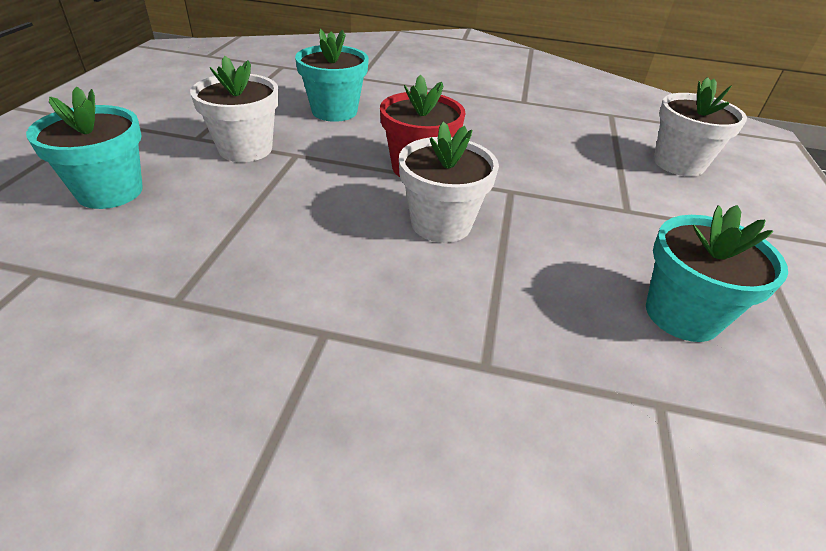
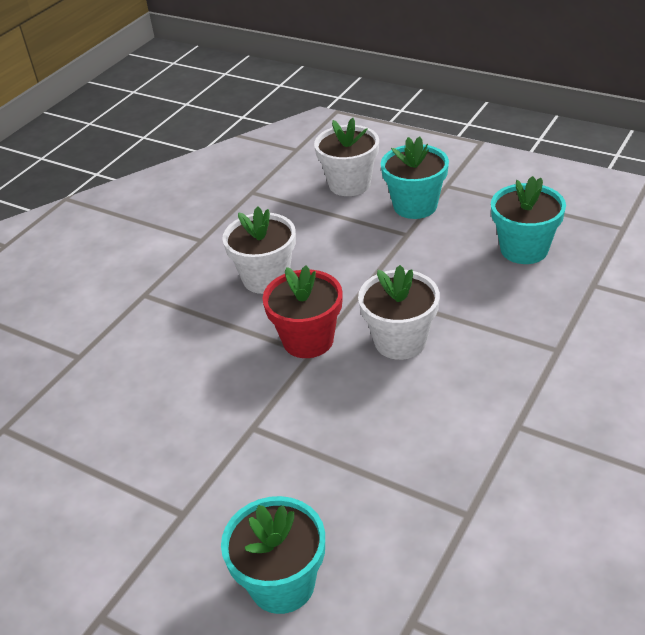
camera: 65 degrees left, 0 degrees up
white flower pot [190,56,279,162] -> white flower pot moved to [222,206,296,294]
turquoise flower pot [295,29,369,122] -> turquoise flower pot moved to [381,136,449,219]

